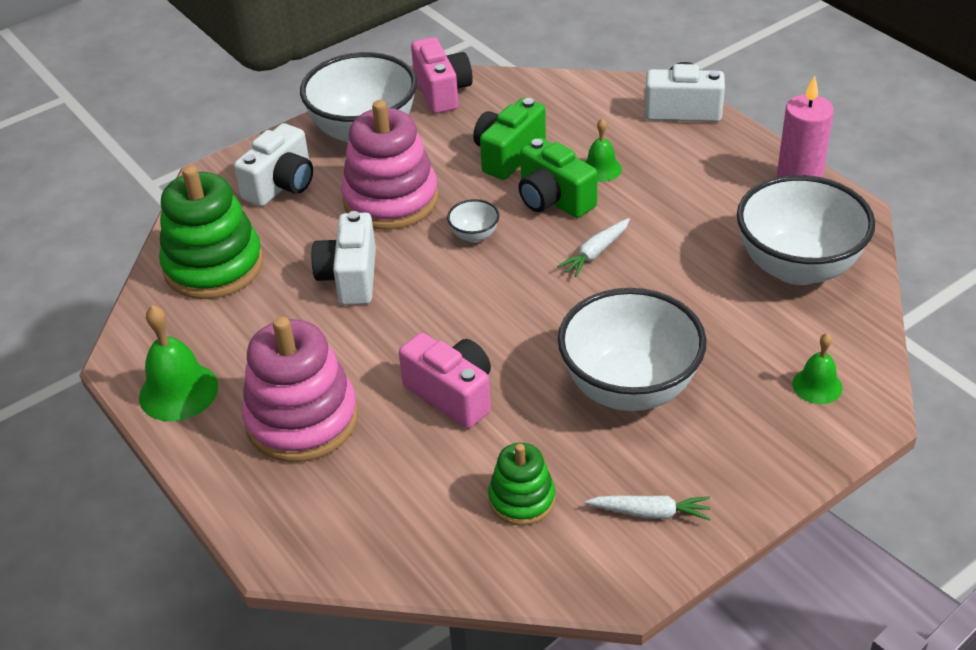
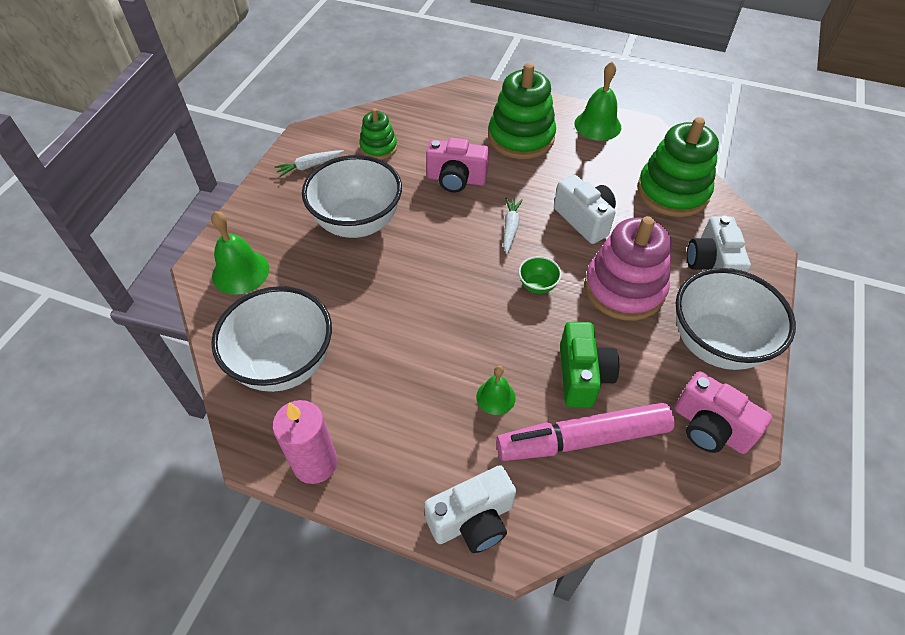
camera: 145 degrees right, 10 degrees up
pink stacking toy [242,317,358,462] -> green stacking toy [488,63,556,159]
white bowl [447,199,499,243] -> green bowl [519,256,562,294]
green camera [519,138,598,218] -> none
white carrot [557,218,630,277] -> white carrot moved to [503,198,523,254]
green bell [792,333,842,404] -> green bell [211,211,269,295], size x1.65
none -> pink marker [496,403,675,461]

